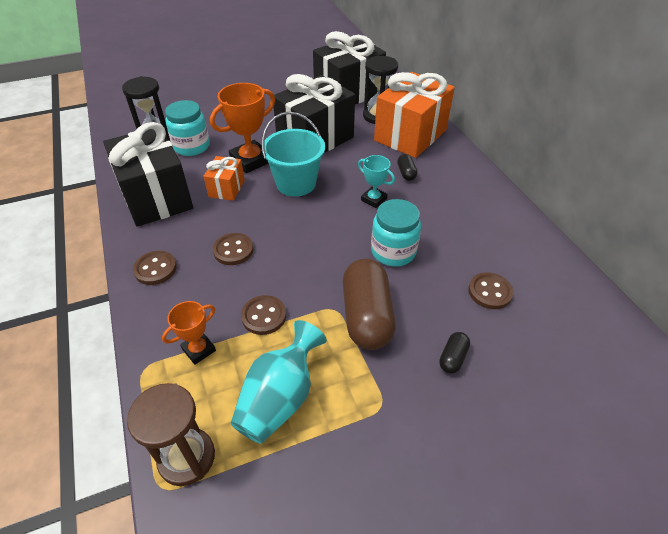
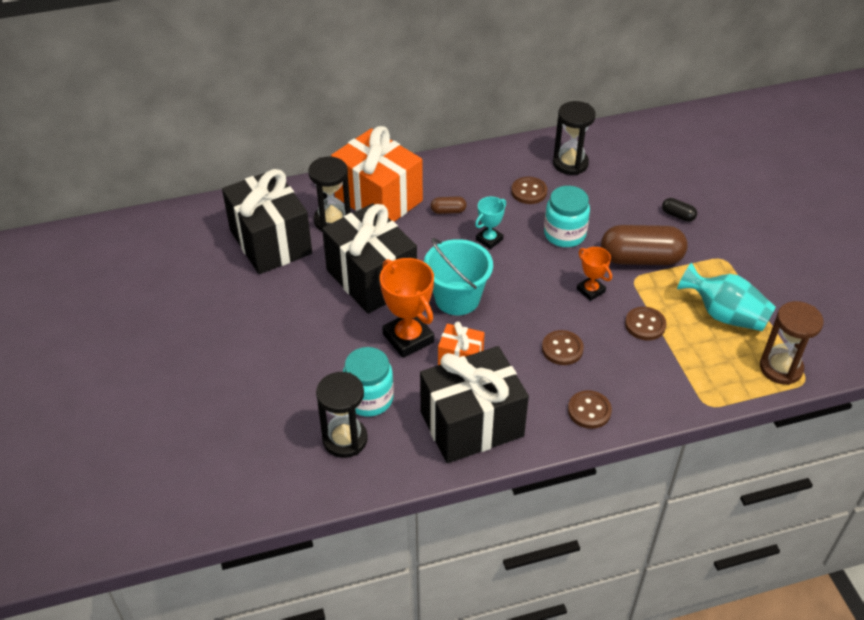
camera: 85 degrees left, 0 degrees up
orange trophy [162,301,216,365] -> orange trophy moved to [577,247,612,301]
black capsule [397,154,418,181] -> brown capsule [431,196,467,214]
brown button [468,272,513,309] -> brown button moved to [511,177,547,204]
none -> black hourglass [553,101,596,175]

